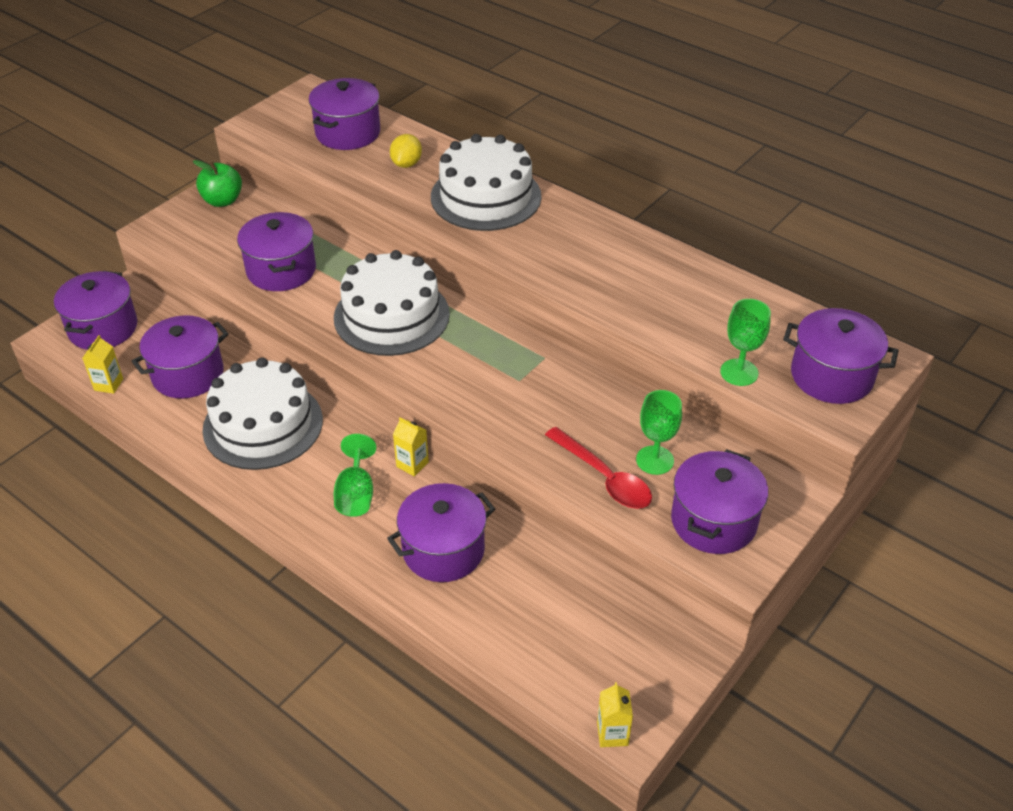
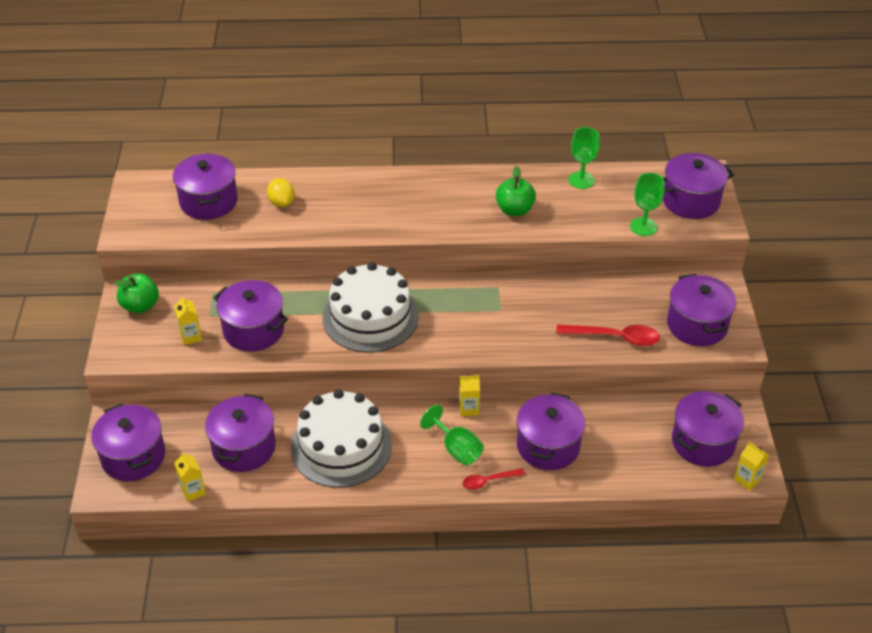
camera: 40 degrees left, 0 degrees up
white cake [431,134,541,231] -> none
green goblet [636,390,682,475] -> green goblet moved to [569,127,600,189]
none -> yellow carton [174,296,202,345]
none -> red spoon [462,468,525,489]
none -> green apple [496,166,536,216]
none -> purple pot [672,391,744,467]

